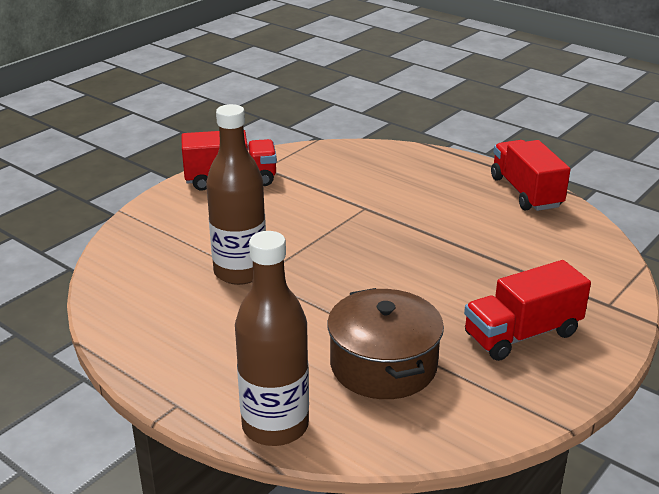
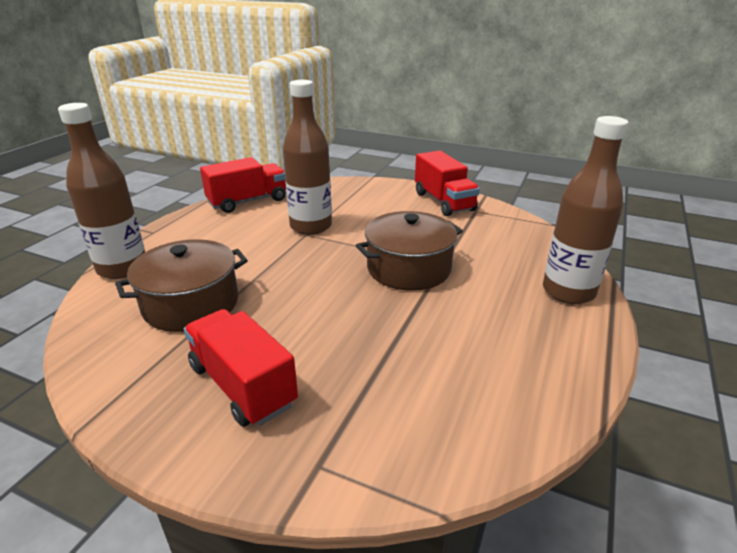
camera: 75 degrees right, 0 degrees up
red truck [491,140,571,211] -> red truck moved to [200,157,286,213]
none -> brown pot [356,211,463,291]
none -> brown bottle [543,116,629,304]

